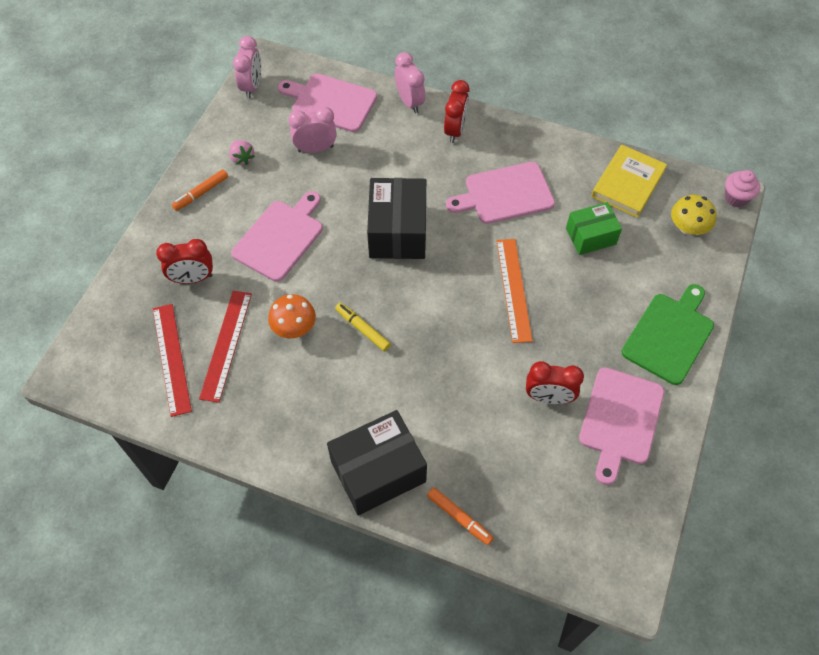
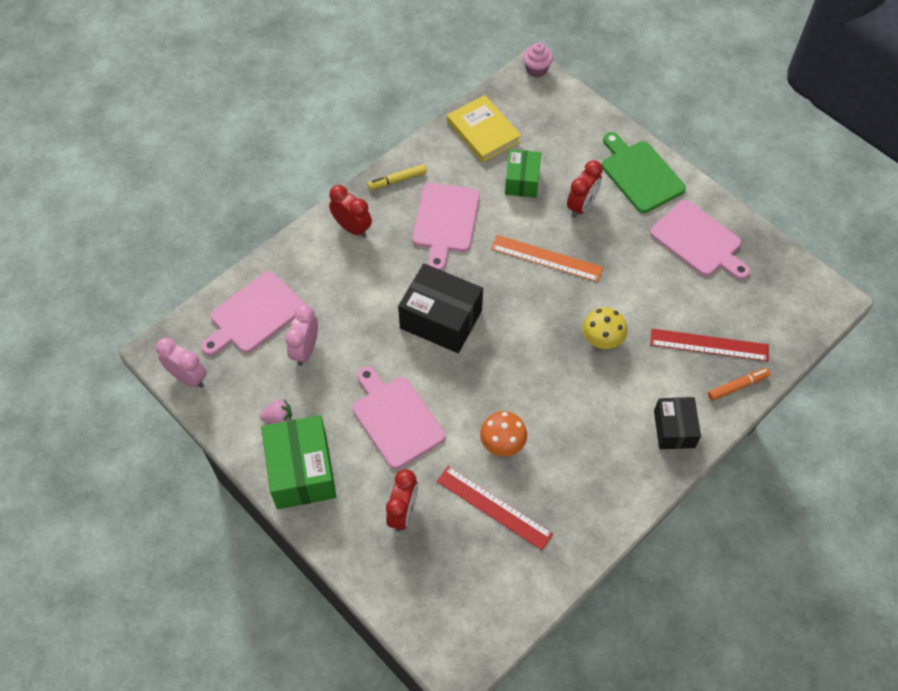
camera: 65 degrees left, 0 degrees up
red ruler [153,304,192,417] -> red ruler moved to [650,329,769,361]
orange marker [172,169,228,211] -> green box [261,415,336,509]
black box [327,410,427,515] -> black box [654,397,701,449], size x0.62
yellow marker [335,303,391,351] -> yellow marker moved to [367,164,427,190]
pink clock [395,52,425,113] -> none
red clock [526,361,584,404] -> red clock moved to [567,160,603,218]
yellow mushroom [671,195,717,235] -> yellow mushroom moved to [582,307,627,349]

